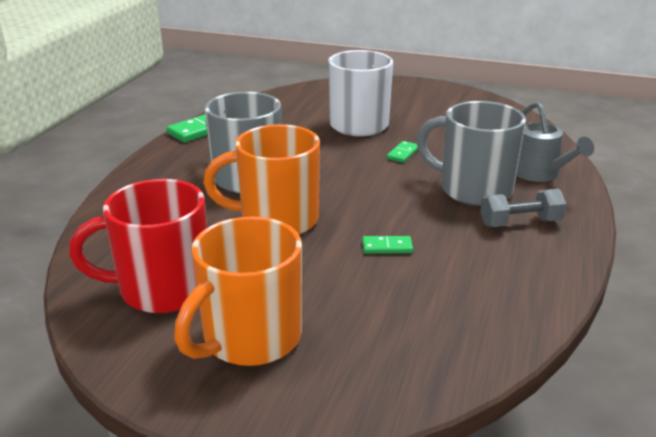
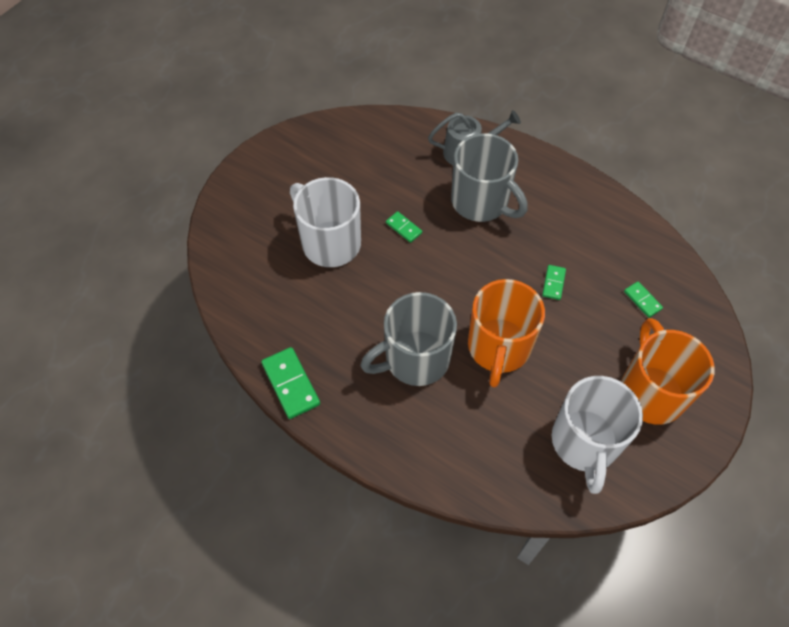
camera: 75 degrees left, 30 degrees up
red mug [69,179,207,313] -> white mug [552,376,643,494]
orange mug [174,217,302,366] -> orange mug turned 150 degrees counterclockwise [621,318,715,425]
grey mug [416,101,526,206] -> grey mug turned 90 degrees counterclockwise [451,133,528,222]
grey dumbbell [480,189,566,227] -> none
none -> green domino [624,281,663,318]

